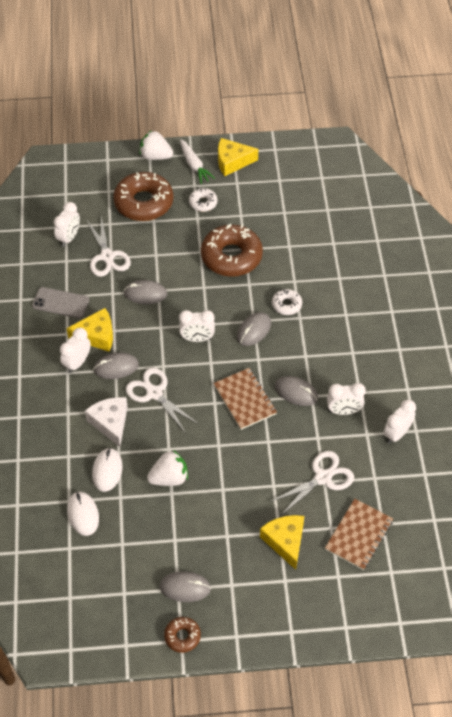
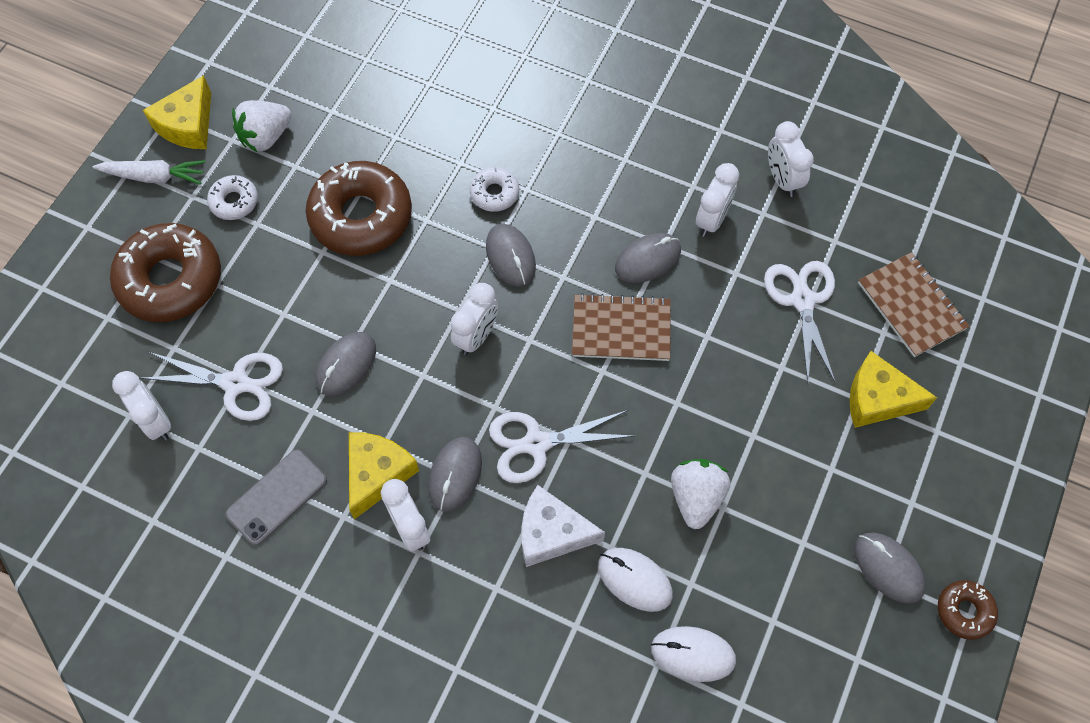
camera: 60 degrees left, 10 degrees up
white strawberry [140,130,173,160] -> white strawberry moved to [232,100,292,152]
grey mouse [160,571,211,602] -> grey mouse turned 75 degrees counterclockwise [854,532,926,604]

